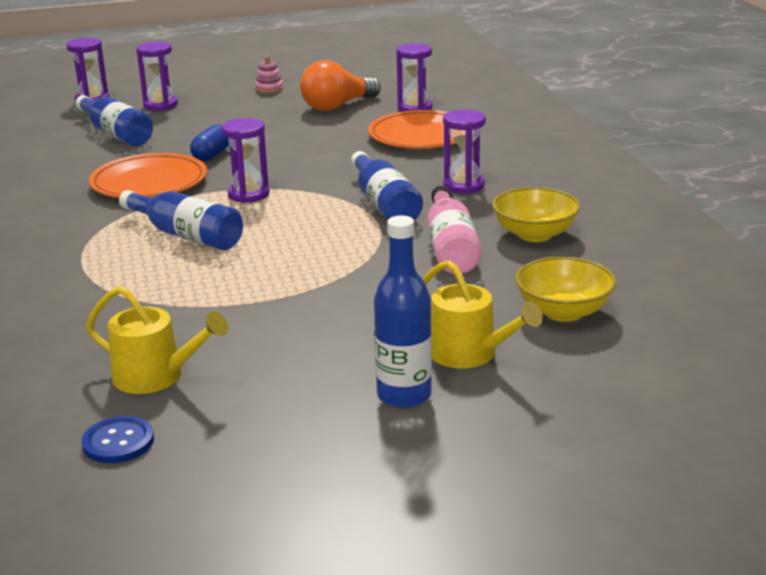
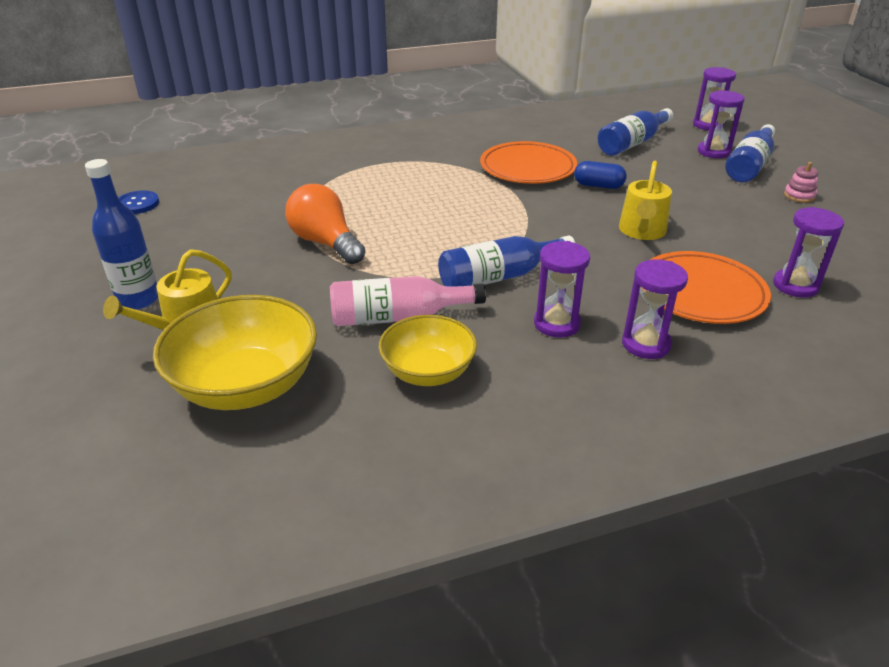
camera: 85 degrees right, 10 degrees up
yellow watering can [86,286,228,394] -> yellow watering can moved to [619,161,672,240]
blue bottle [119,190,243,250] -> blue bottle moved to [725,124,775,182]
purple hourglass [222,118,270,203] -> purple hourglass moved to [622,259,688,359]
orange light bulb [300,60,381,111] -> orange light bulb moved to [285,184,366,264]
yellow bowl [516,257,616,322] -> yellow bowl [153,295,317,410], size x1.56

